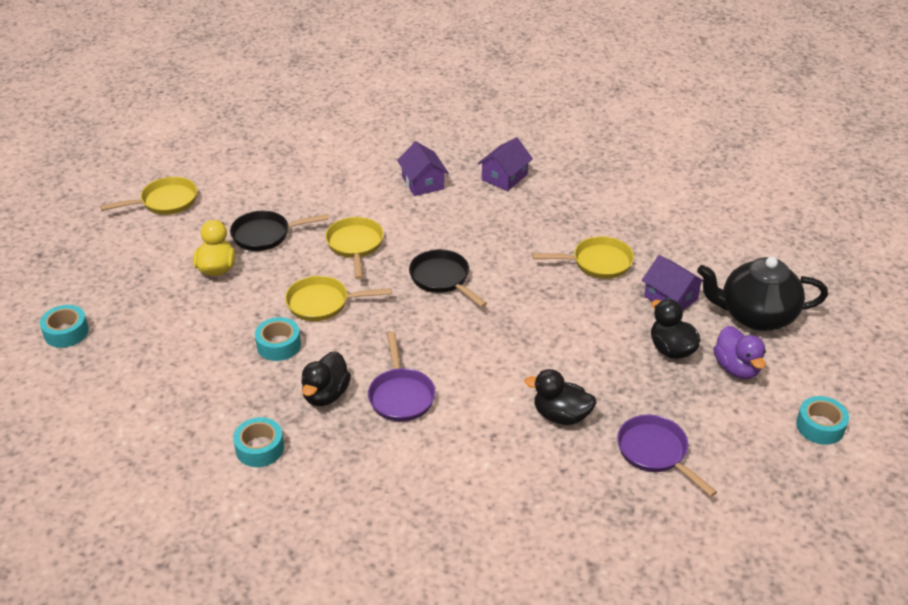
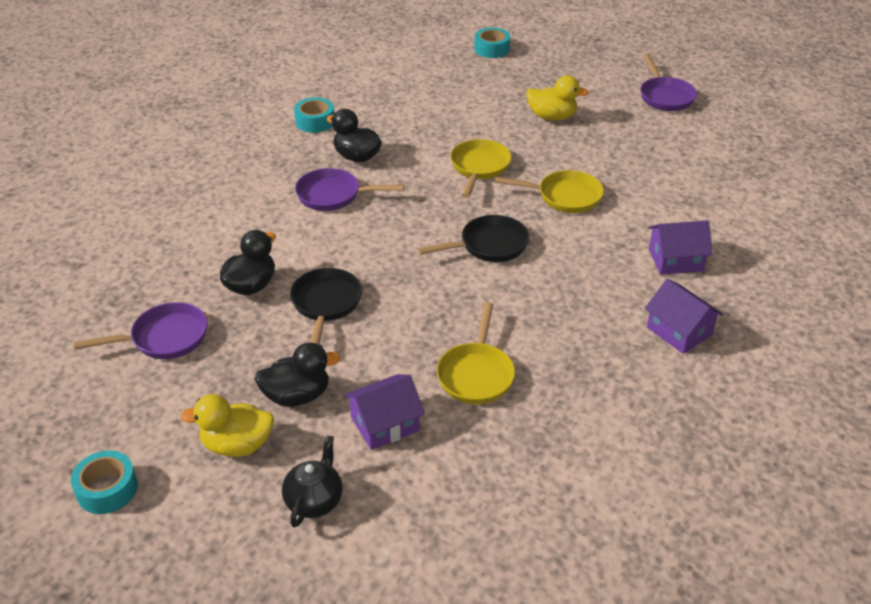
camera: 105 degrees right, 0 degrees up
yellow pan [100,177,197,215] -> purple pan [640,54,697,111]
black pan [230,211,329,251] -> black pan moved to [290,268,362,345]
turquoise tape [255,317,301,361] -> none
black teapot [697,257,828,331] -> black teapot [282,435,343,528], size x0.54
purple duck [713,326,766,379] -> yellow duck [180,394,274,457]

